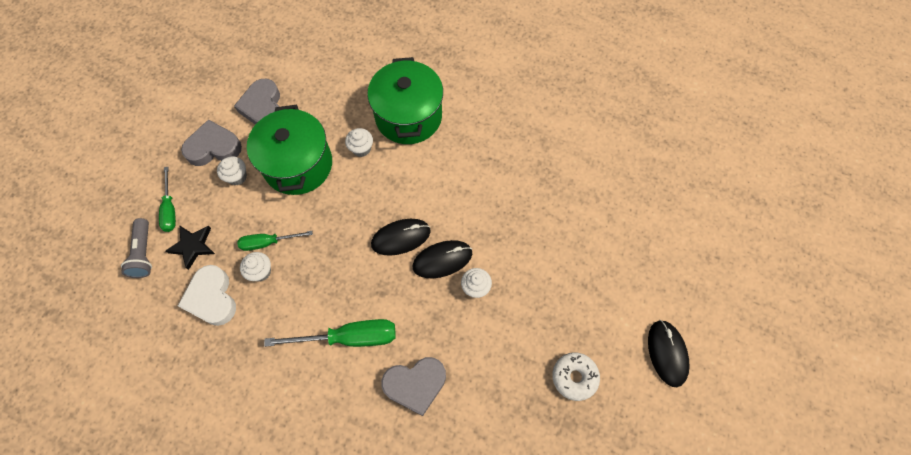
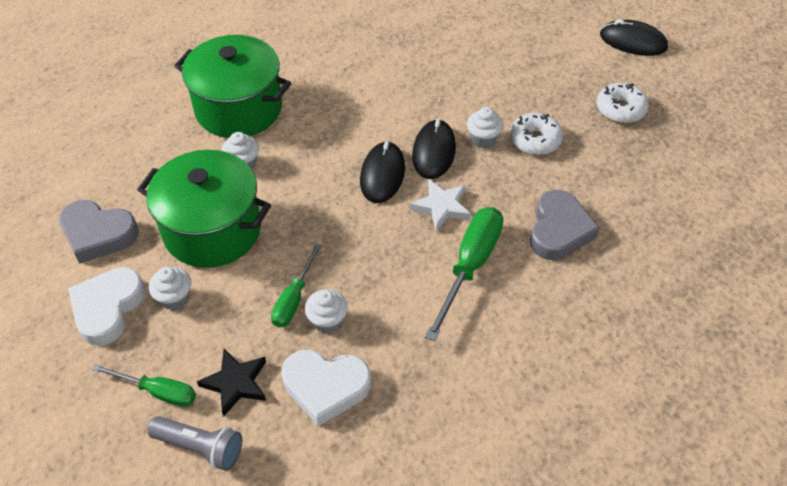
camera: 60 degrees left, 15 degrees down
grey heart [181,119,242,166] -> white heart [68,267,145,346]
none -> white star [410,179,471,231]
none -> white donut [510,113,563,155]

